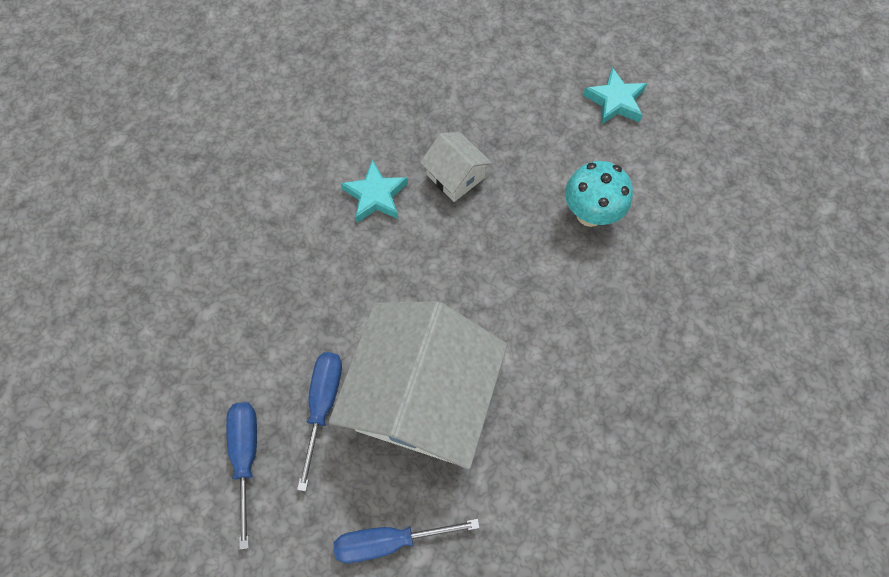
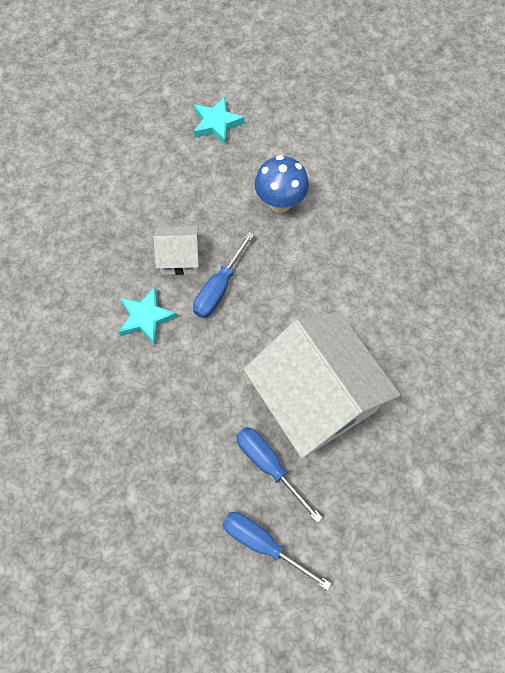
camera: 50 degrees left, 0 degrees up
blue screwdriver [334,519,480,563] -> blue screwdriver moved to [193,232,254,318]
turquoise mushroom [565,161,633,227] -> blue mushroom [255,155,309,213]

